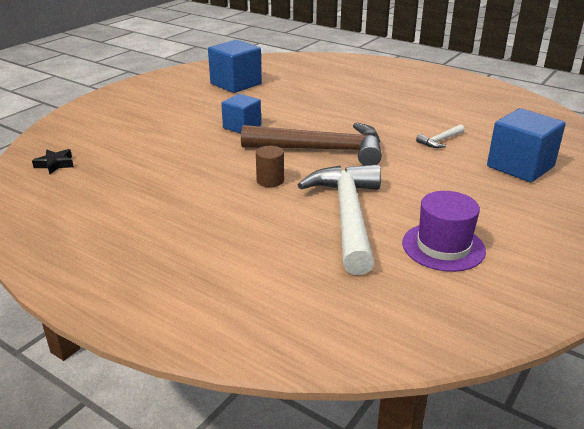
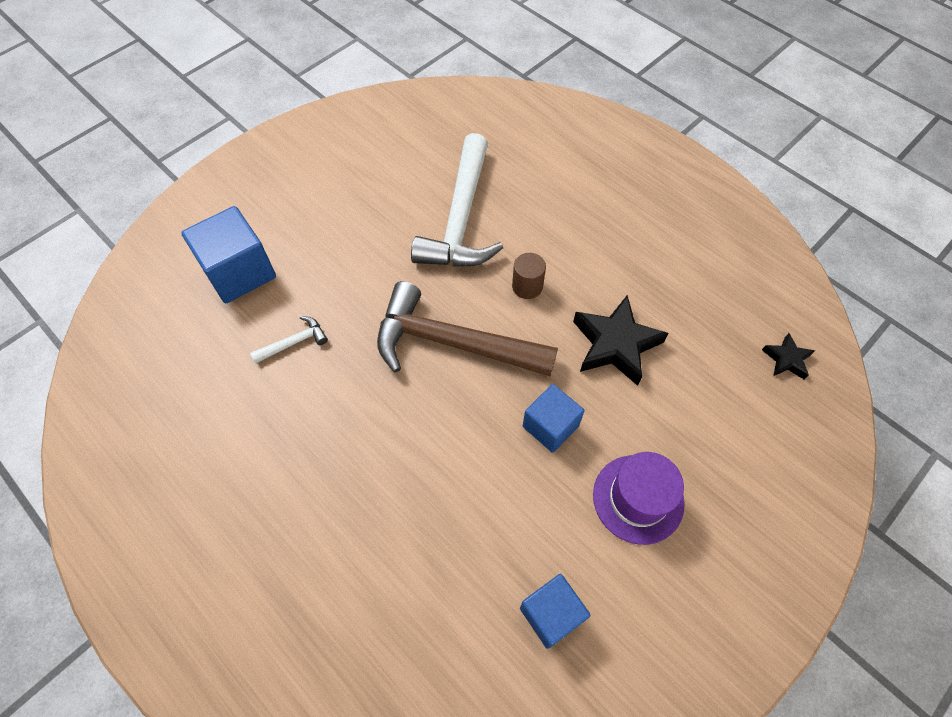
camera: 170 degrees left, 30 degrees up
blue cube [208,40,262,93] -> blue cube [520,574,591,649], size x0.64
purple hat [402,191,486,272] -> purple hat moved to [593,452,685,545]
none -> black star [573,295,669,386]

